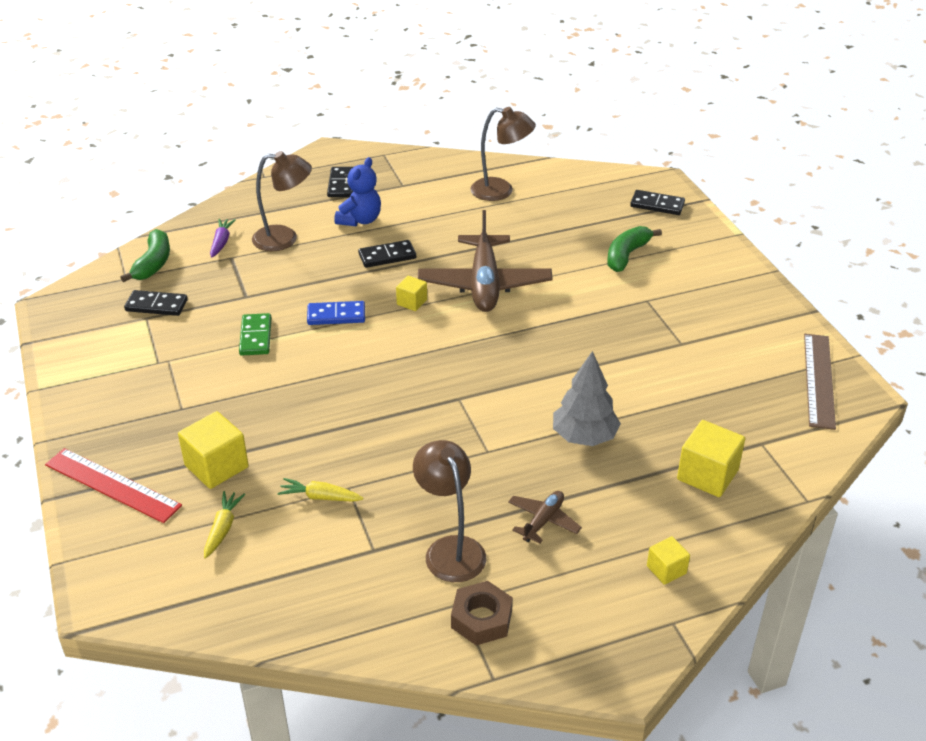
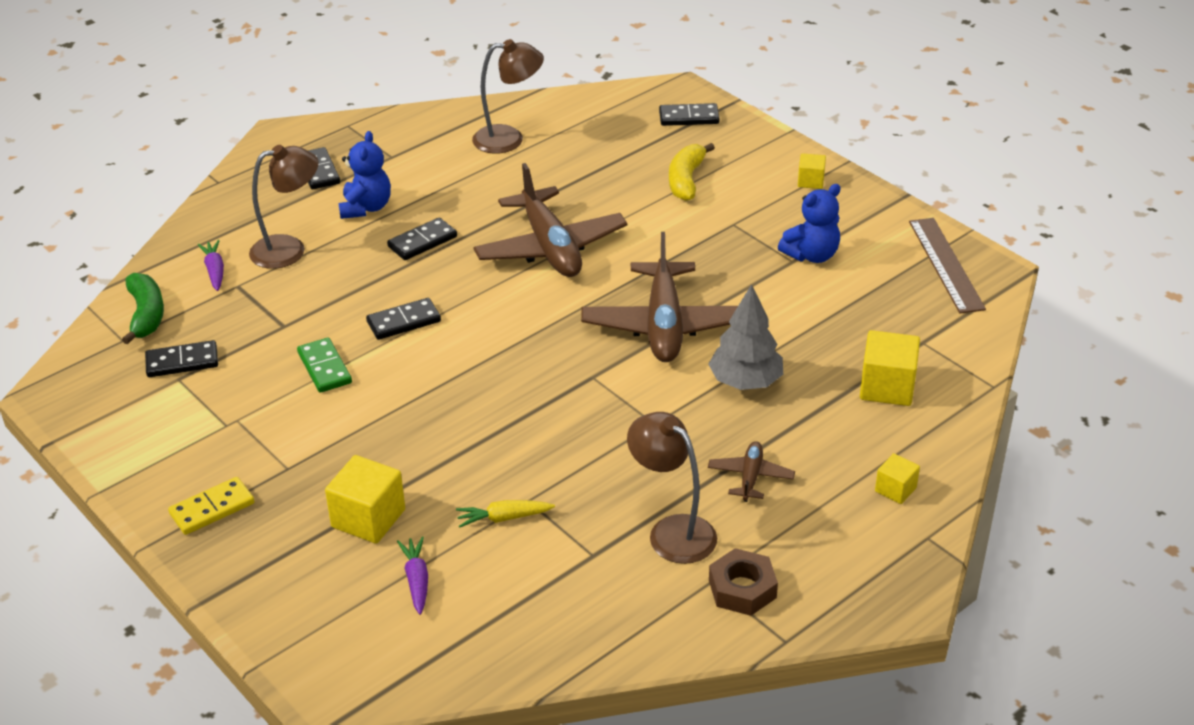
camera: 20 degrees left, 0 degrees up
red ruler [45,448,182,523] -> none
yellow carrot [204,491,245,559] -> purple carrot [397,536,428,615]
blue domino [307,301,365,325] -> black domino [366,298,441,340]
yellow cube [396,276,427,311] -> yellow cube moved to [798,153,826,189]
green banana [607,226,662,272] -> yellow banana [669,143,715,201]
none -> yellow domino [168,477,255,535]
none -> brown plane [581,232,738,362]
none -> blue teddy bear [778,184,841,263]

